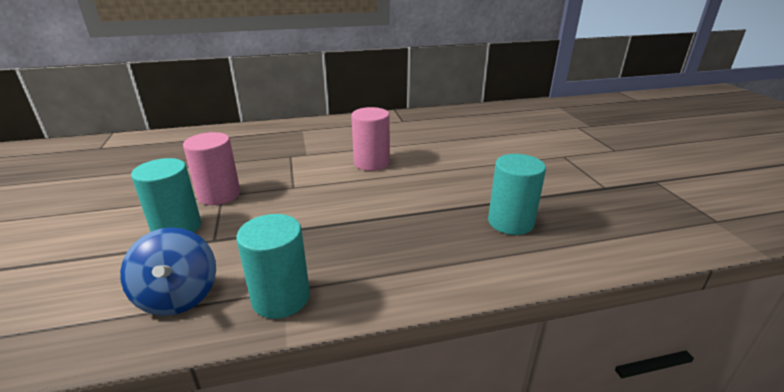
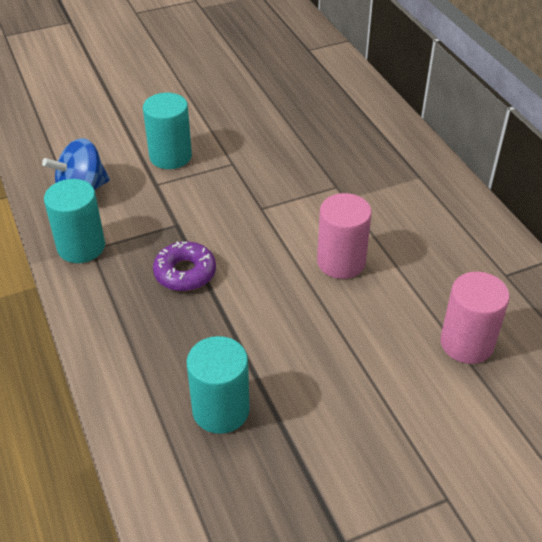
camera: 80 degrees right, 15 degrees up
pink cylinder [183,132,240,205] -> pink cylinder moved to [440,272,510,364]
none -> purple donut [153,241,216,291]

